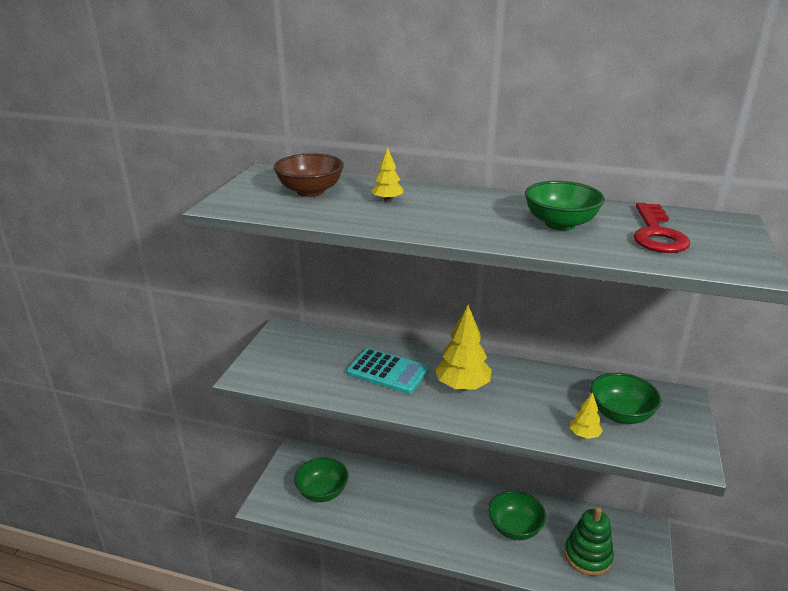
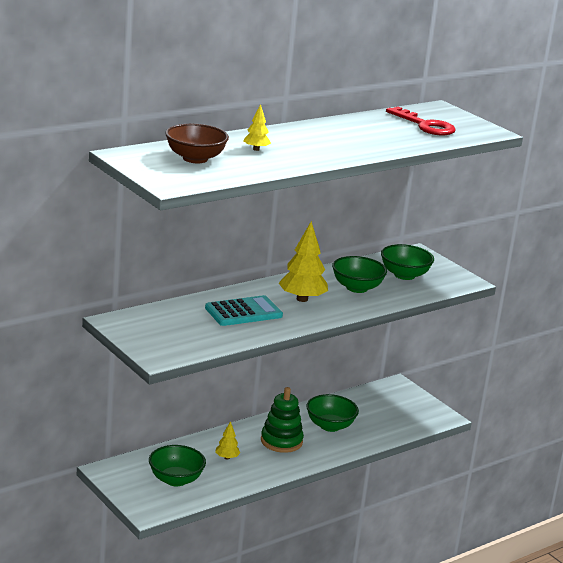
camera: 55 degrees left, 5 degrees down
green bowl [525,181,605,231] -> green bowl moved to [332,256,387,293]
green stacking toy [564,507,614,576] -> green stacking toy moved to [261,387,304,453]
yellow tree [570,392,603,439] -> yellow tree moved to [215,421,240,460]

